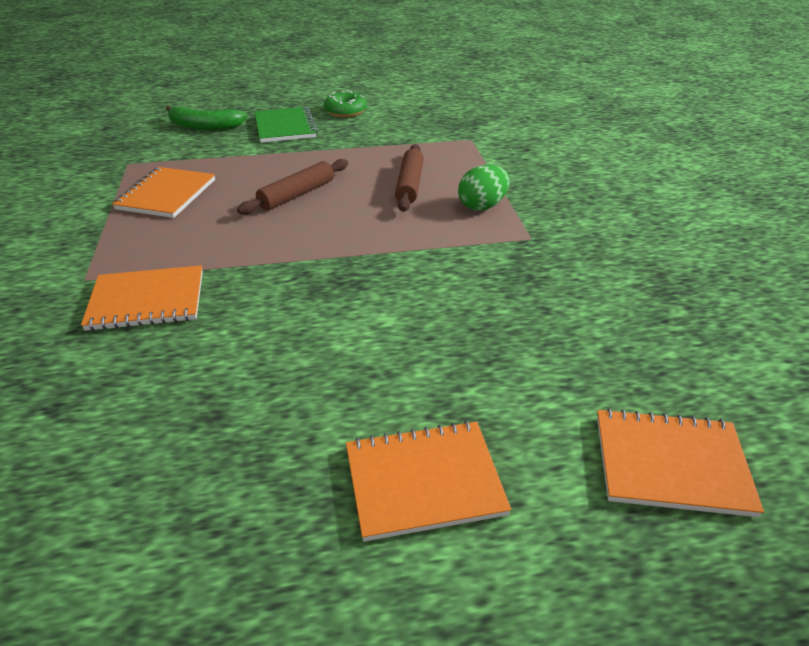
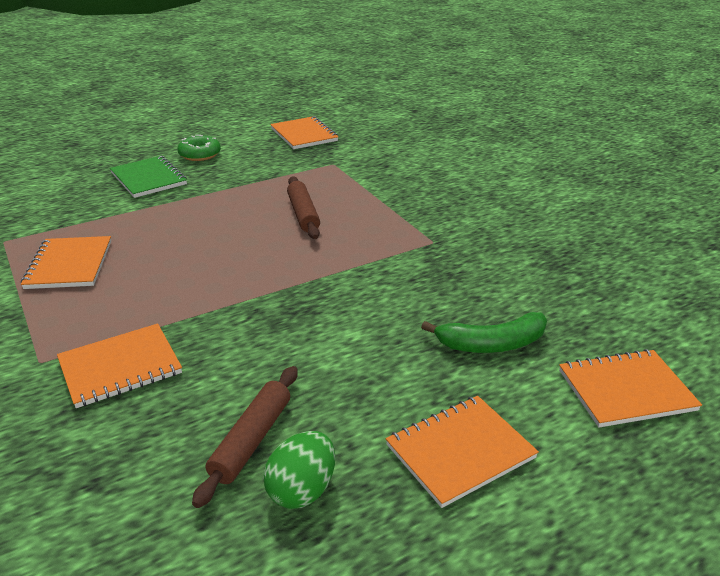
camera: 20 degrees left, 5 degrees down
green banana [166,105,247,130] -> green banana moved to [421,312,547,353]
brown rolling pin [237,159,348,214] -> brown rolling pin moved to [192,366,298,508]
green egg [458,165,509,211] -> green egg moved to [263,431,335,509]
none -> orange notebook [270,116,339,149]

